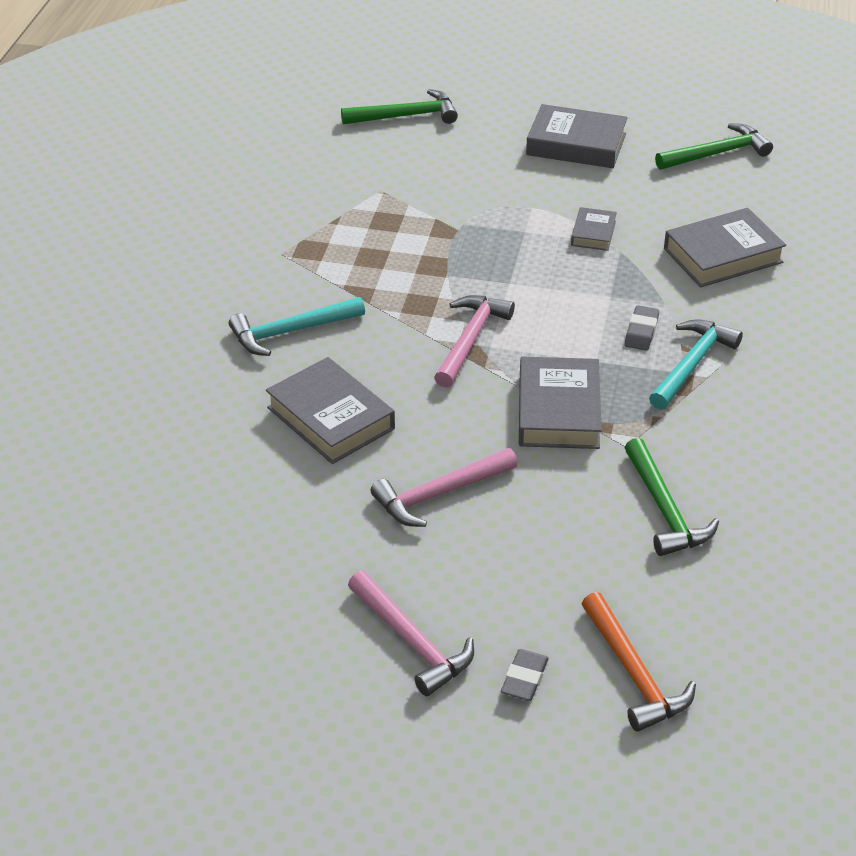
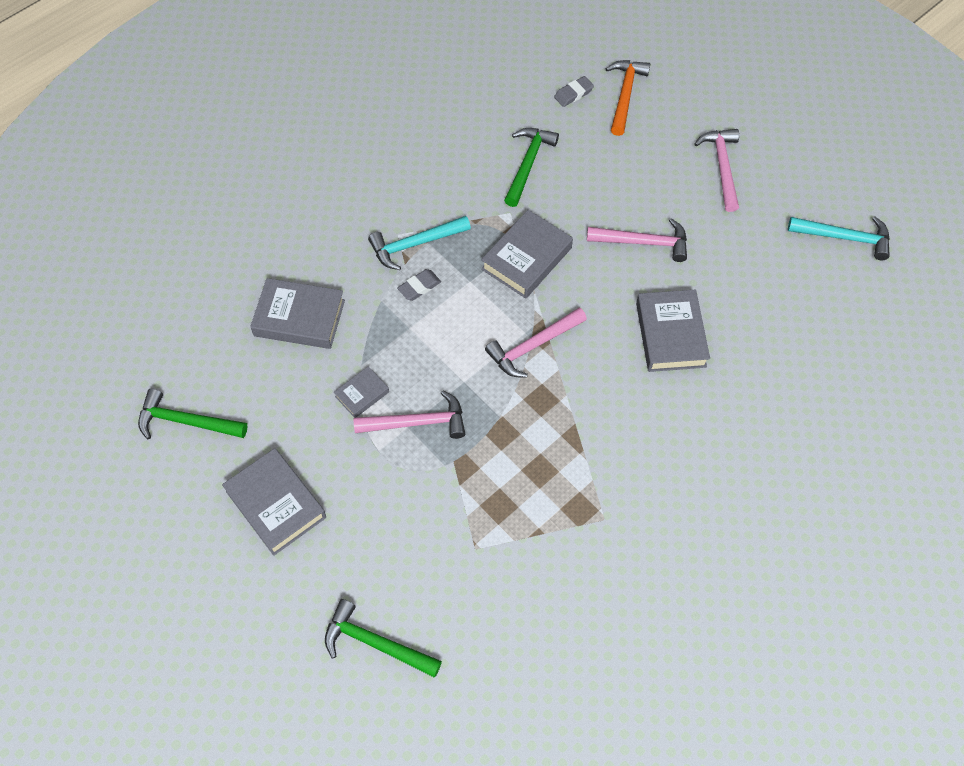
camera: 145 degrees left, 20 degrees up
turquoise hammer [229,297,365,356] -> turquoise hammer moved to [788,217,890,260]
grey eraser [501,649,549,701] -> grey eraser moved to [554,76,594,107]
none -> pink hammer [354,390,465,439]

